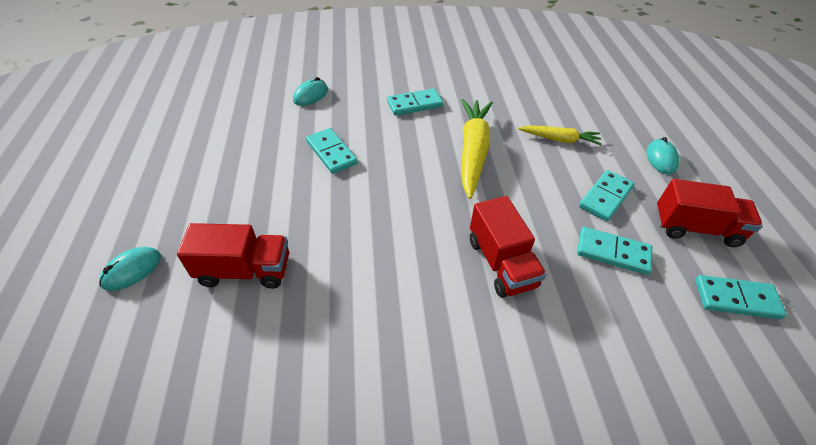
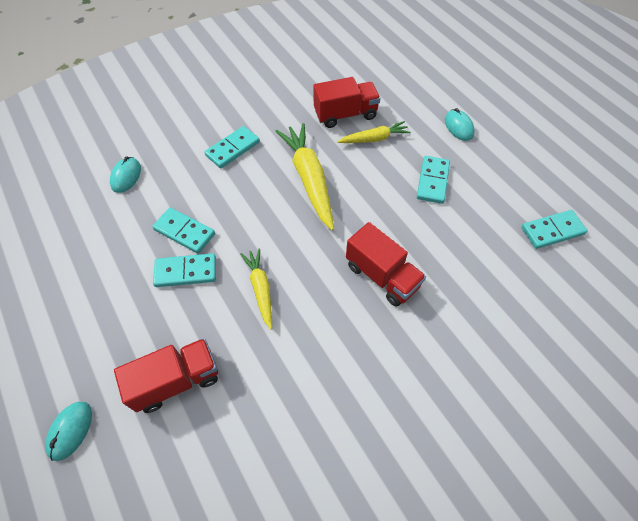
camera: 25 degrees left, 10 degrees up
turquoise domino [577,227,652,275] -> turquoise domino moved to [153,253,216,287]
red truck [656,179,763,247] -> red truck moved to [313,77,381,128]
none -> yellow carrot [241,248,272,330]

